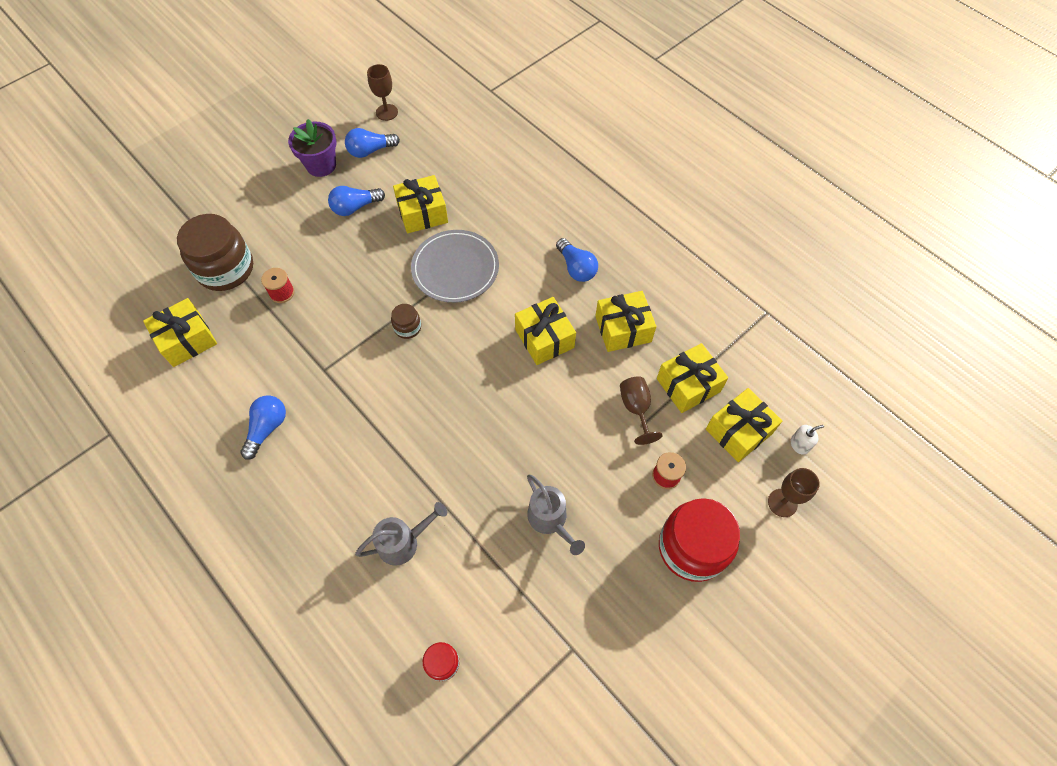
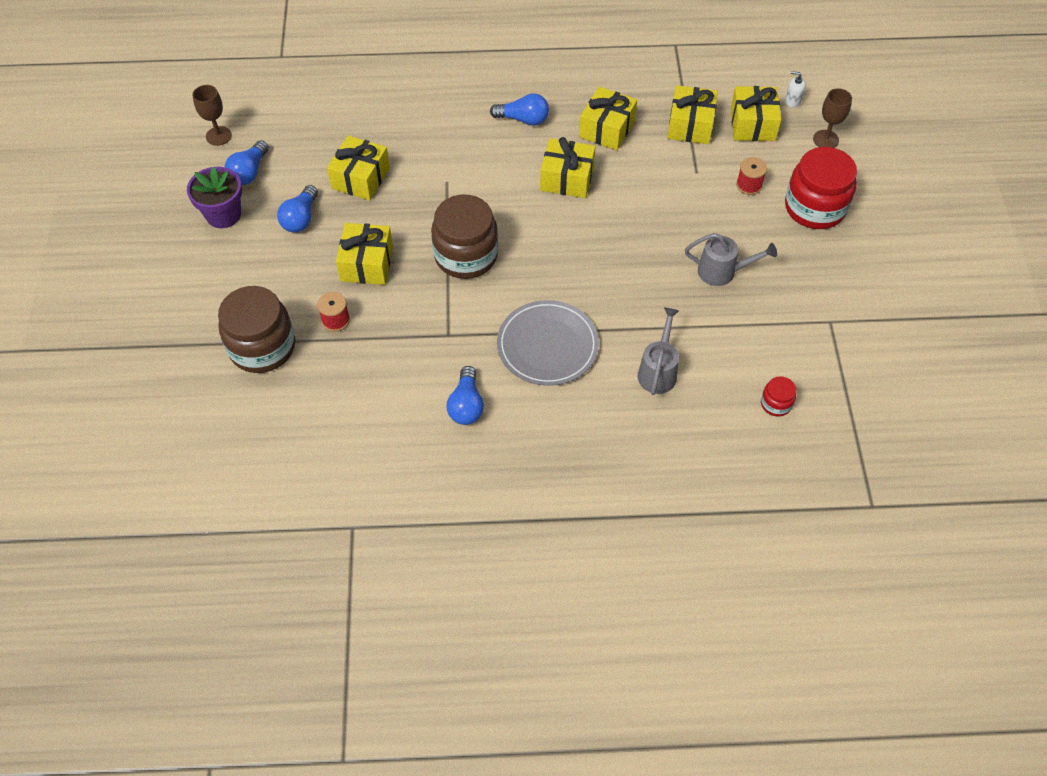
camera: 50 degrees left, 5 degrees down
yellow gift [143,298,217,367] -> yellow gift moved to [336,223,393,285]
blue light bulb [240,396,286,460] -> blue light bulb turned 150 degrees counterclockwise [447,366,484,425]
brown jar [391,304,421,339] -> brown jar [431,195,498,279], size x2.19
grey plate [411,230,499,303] -> grey plate moved to [497,300,599,386]
brown goblet [620,377,663,445] -> none
white soap dispenser [791,425,824,455] -> white soap dispenser turned 90 degrees counterclockwise [785,71,806,108]

